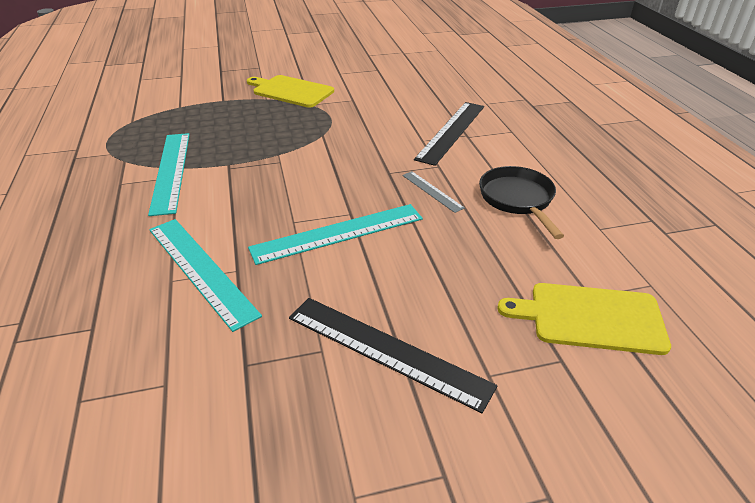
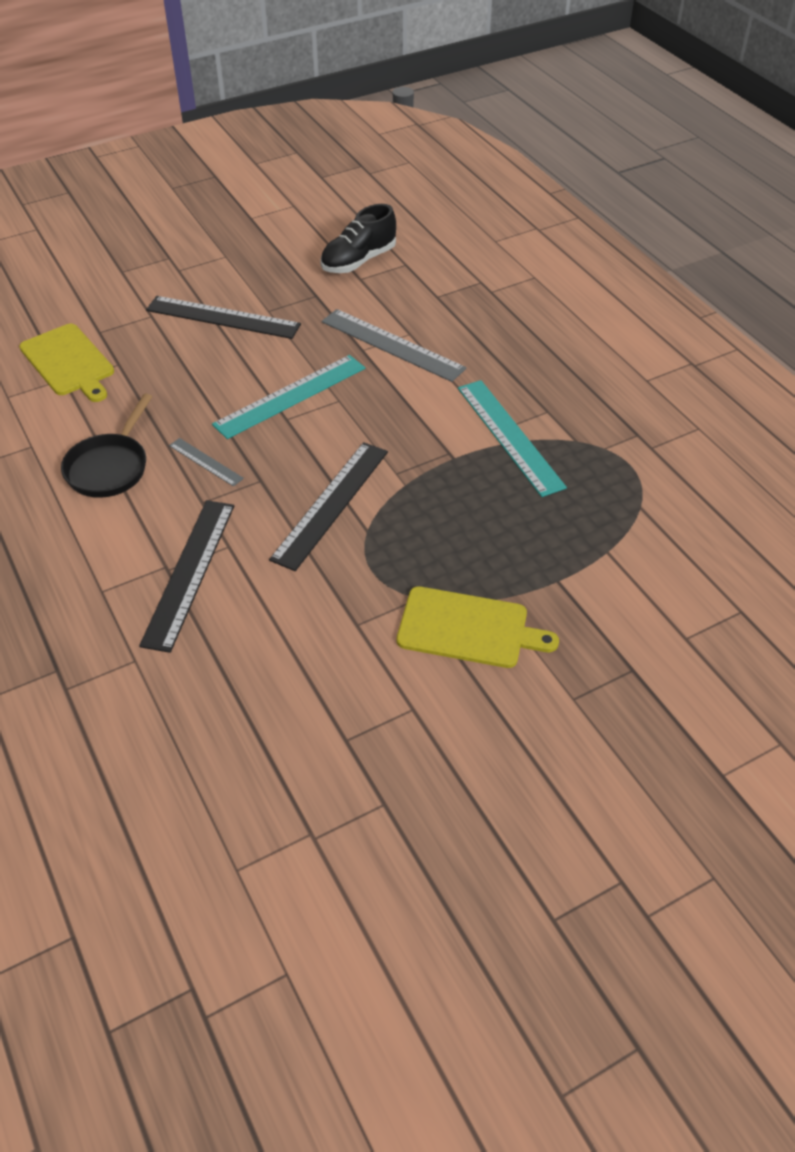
camera: 165 degrees right, 10 degrees up
turquoise ruler [149,219,262,332] -> grey ruler [322,309,466,382]
black pan [479,166,564,239] -> black pan turned 45 degrees clockwise [61,393,152,498]
yellow cutting board [497,283,671,355] -> yellow cutting board turned 60 degrees clockwise [19,324,114,402]
none -> black ruler [269,442,388,571]
none -> black shoe [320,204,396,273]

